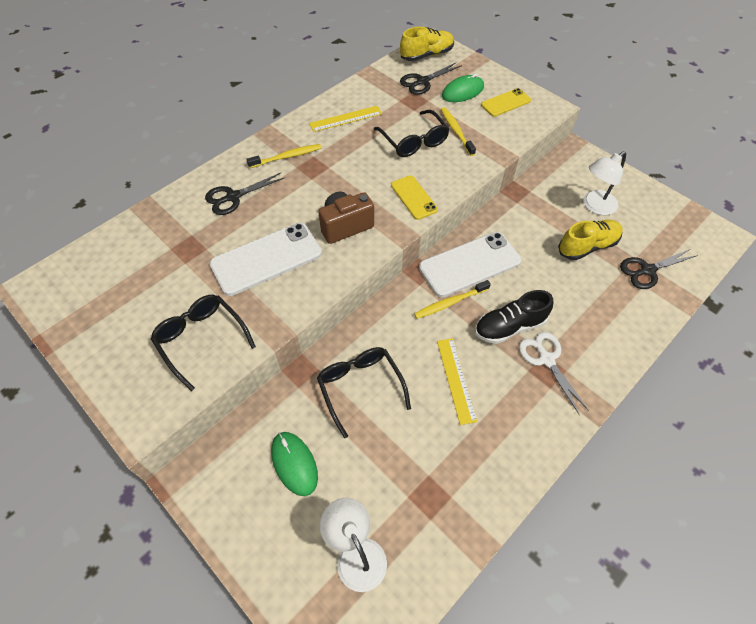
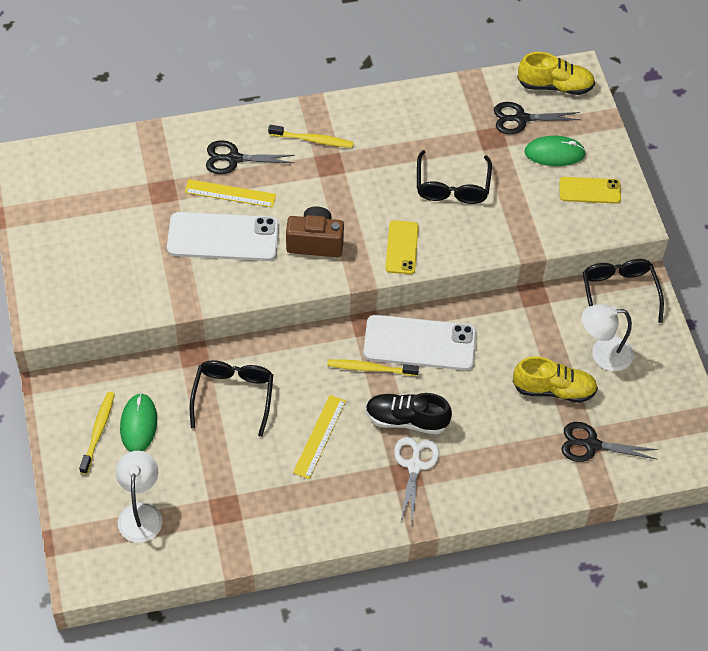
camera: 30 degrees right, 0 degrees up
black glasses [151,295,256,391] -> black glasses moved to [582,259,664,323]
yellow ruler [309,106,382,132] -> yellow ruler moved to [185,179,276,208]
yellow toothbrush [440,107,476,156] -> yellow toothbrush moved to [79,392,115,474]

